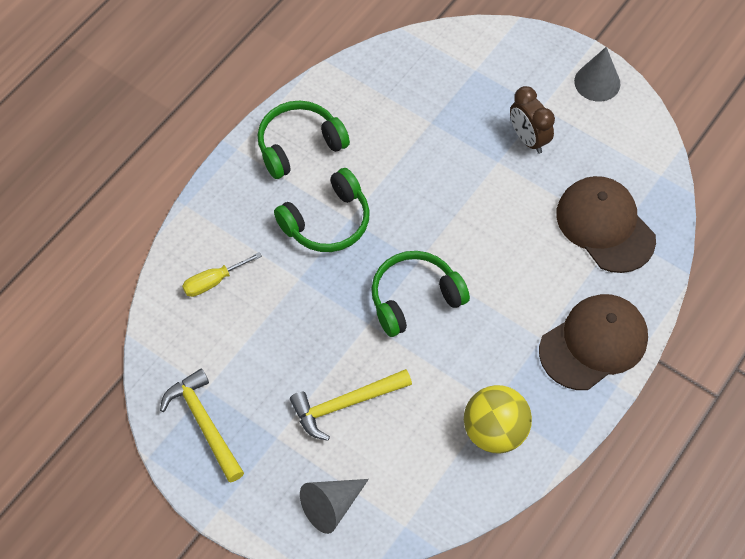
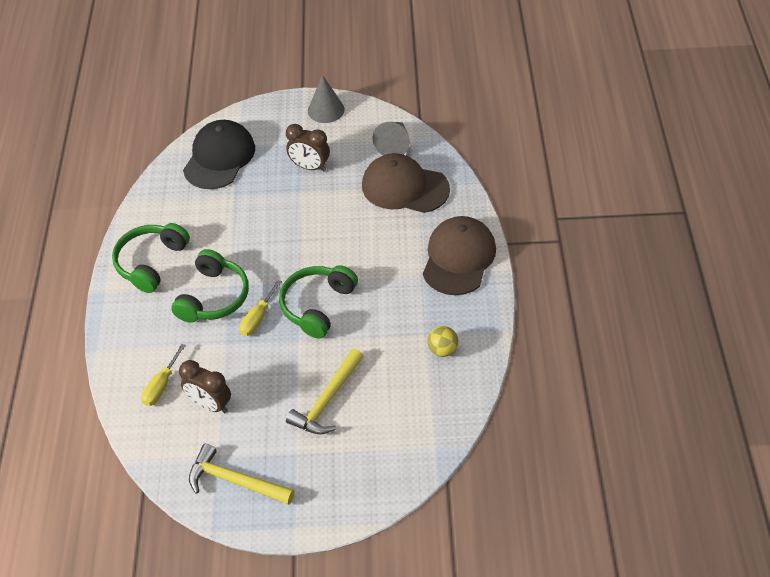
camera: 35 degrees left, 10 degrees down
grey cone [300,479,369,534] -> grey cone moved to [372,122,410,155]
yellow ball [464,385,532,454] -> yellow ball [427,326,458,357], size x0.55
none -> brown clock [179,360,231,413]
none -> black cap [183,120,255,189]
none -> yellow screwdriver [239,280,282,336]

